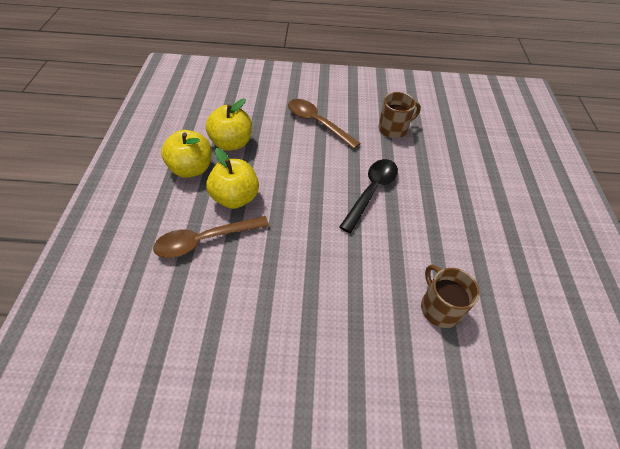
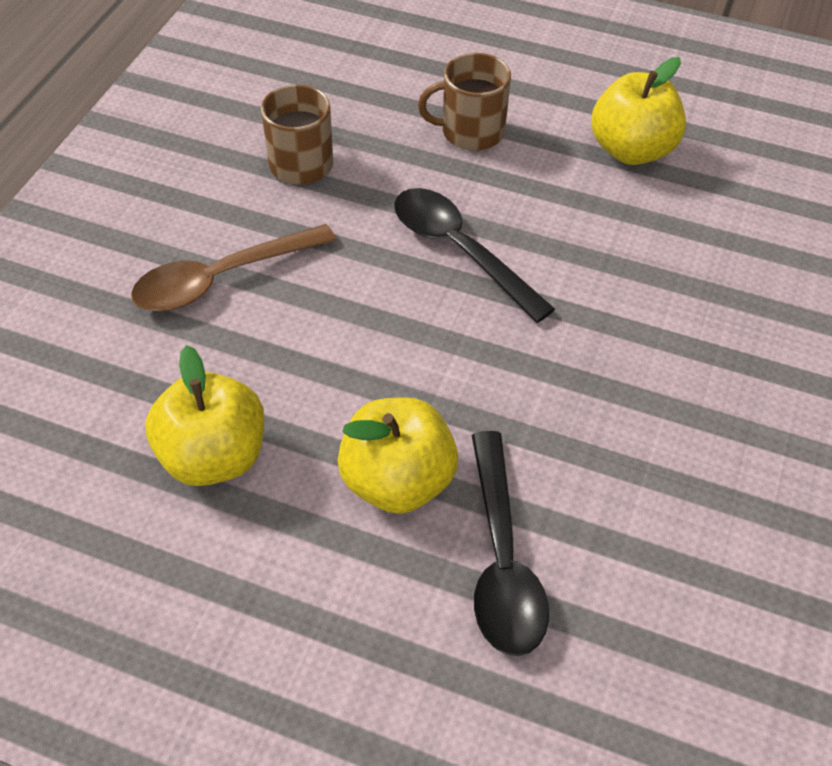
camera: 70 degrees left, 0 degrees up
brown spoon [153,216,269,258] -> black spoon [472,431,549,656]
yellow apple [161,130,212,178] -> yellow apple moved to [591,57,686,165]
brown mug [421,265,480,328] -> brown mug moved to [418,53,511,151]

